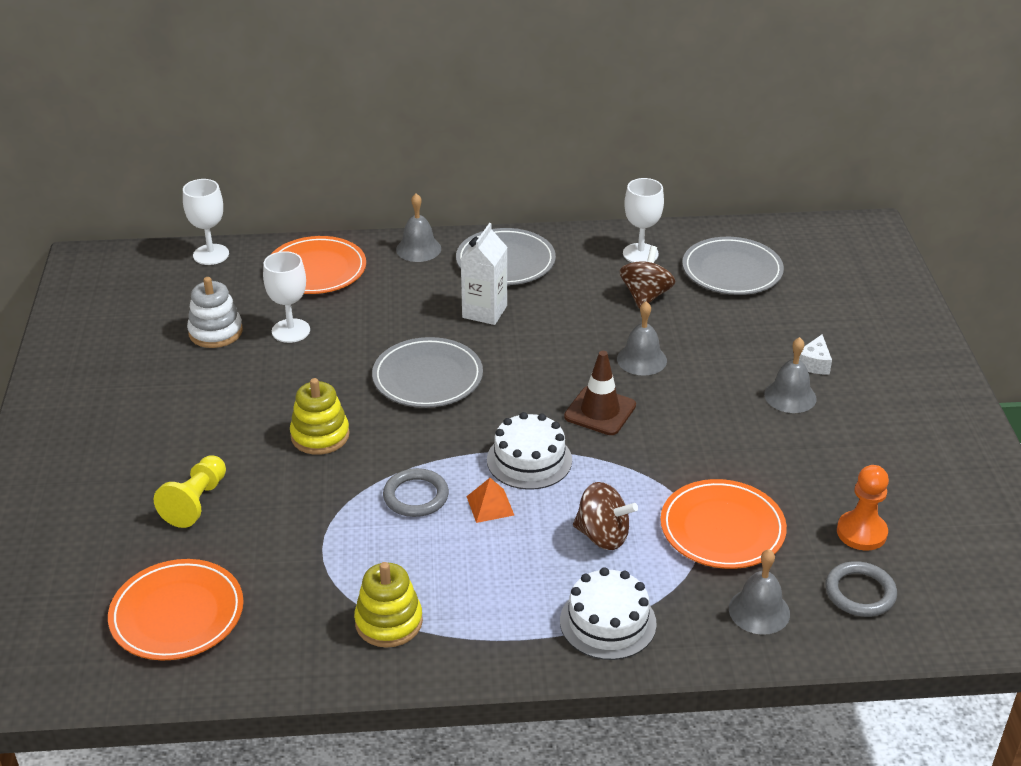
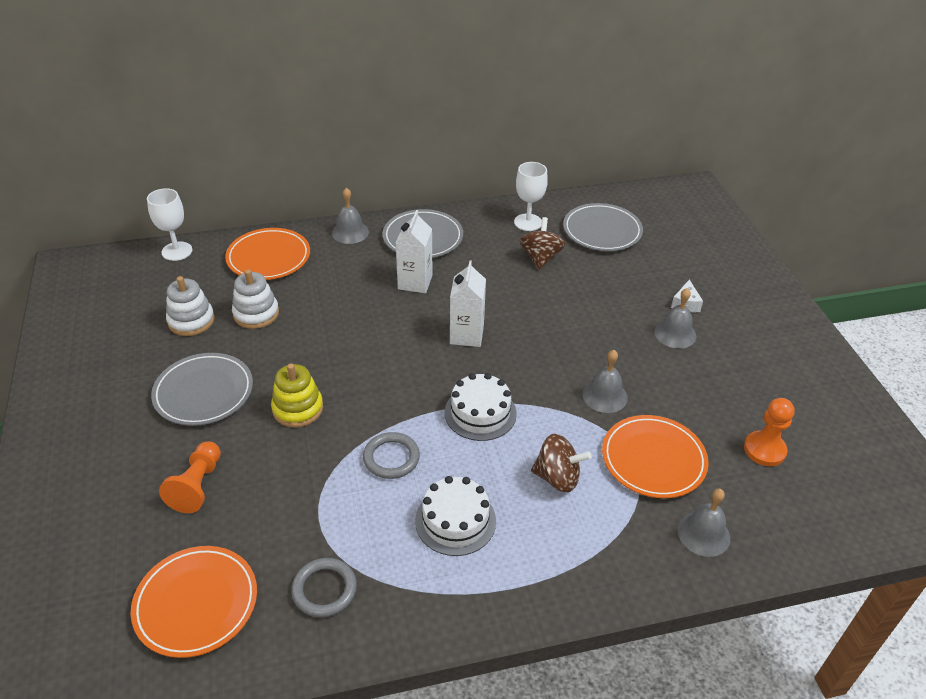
camera: 10 degrees left, 5 degrees up
yellow pawn [154,455,226,528] -> orange pawn [159,441,221,513]
white goblet [263,251,310,343] -> white stacking toy [232,269,279,329]
yellow stacking toy [354,562,423,648] -> none
grey plate [372,337,483,408] -> grey plate moved to [151,353,253,426]
orange pyramid [466,478,514,523] -> none
white cake [560,567,657,660] -> white cake moved to [415,476,496,556]
brown traffic cone [564,351,636,435] -> none
grey bell [617,301,667,376] -> grey bell moved to [582,350,628,413]
grey ring [825,561,897,617] -> grey ring moved to [291,558,357,617]
none -> white carton [450,261,486,347]

